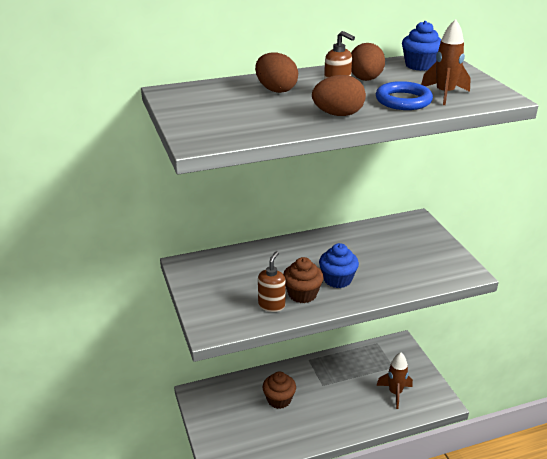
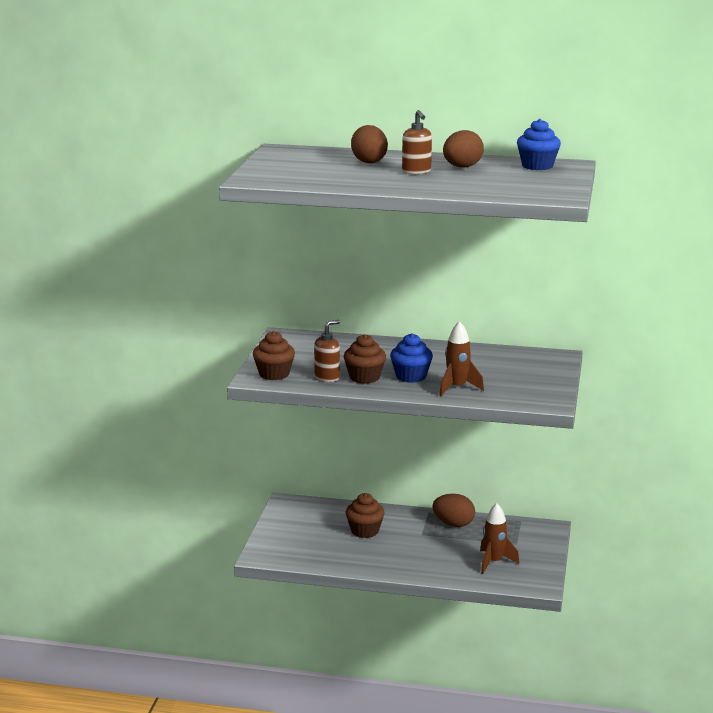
camera: 30 degrees right, 10 degrees down
brown egg [312,75,366,116] -> brown egg moved to [432,494,475,527]
blue ring [376,81,433,110] -> none
brown rocket [421,19,471,105] -> brown rocket moved to [439,321,484,397]
none -> brown cupcake [253,331,295,380]

